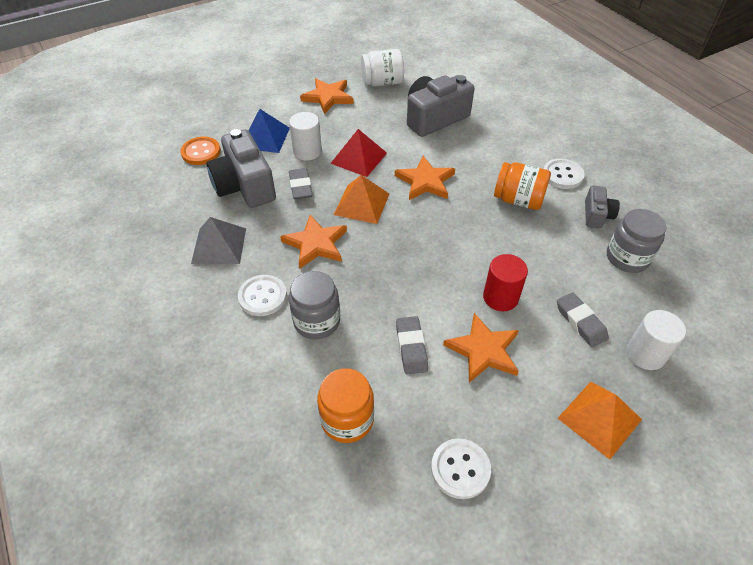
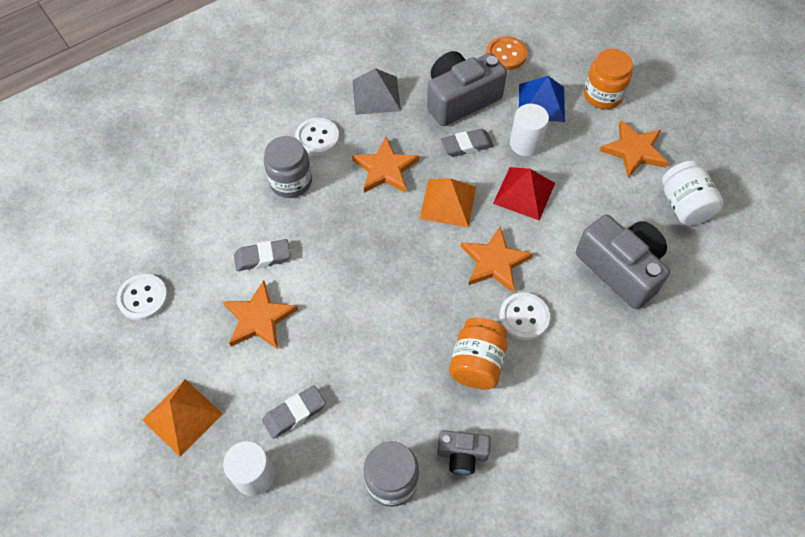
camera: 85 degrees right, 10 degrees up
orange jar [317,368,374,443] -> orange jar moved to [584,49,633,109]
red cylinder [483,254,528,311] -> none
white button [544,159,585,189] -> white button moved to [499,292,550,340]

